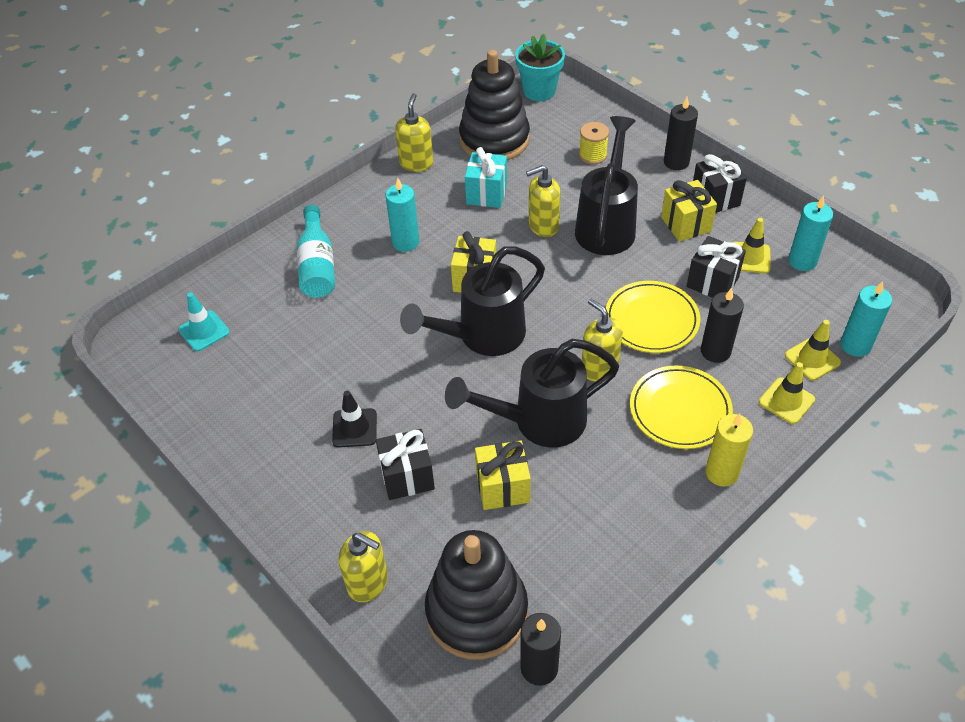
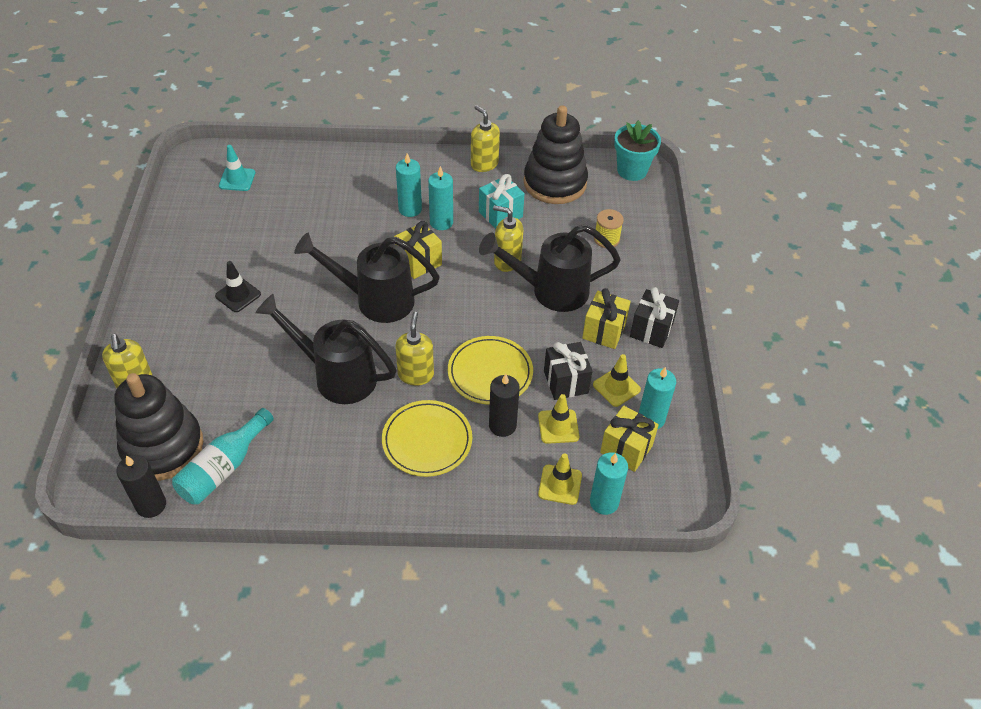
camera: 40 degrees right, 0 degrees up
turquoise bottle [297,205,335,298] -> turquoise bottle moved to [172,408,274,504]
black gift [376,429,435,500] -> none
yellow soap dispenser [395,93,433,172] -> yellow soap dispenser turned 90 degrees counterclockwise [471,105,500,172]
yellow gift [475,441,531,510] -> yellow gift moved to [600,405,659,472]
black watering can [575,116,638,255] -> black watering can turned 150 degrees counterclockwise [479,224,621,312]
black candle [664,97,698,170] -> none
yellow candle [705,413,753,487] -> none
yellow traffic cone [759,362,815,424] -> yellow traffic cone moved to [538,394,579,444]
none -> turquoise candle [428,166,453,230]

